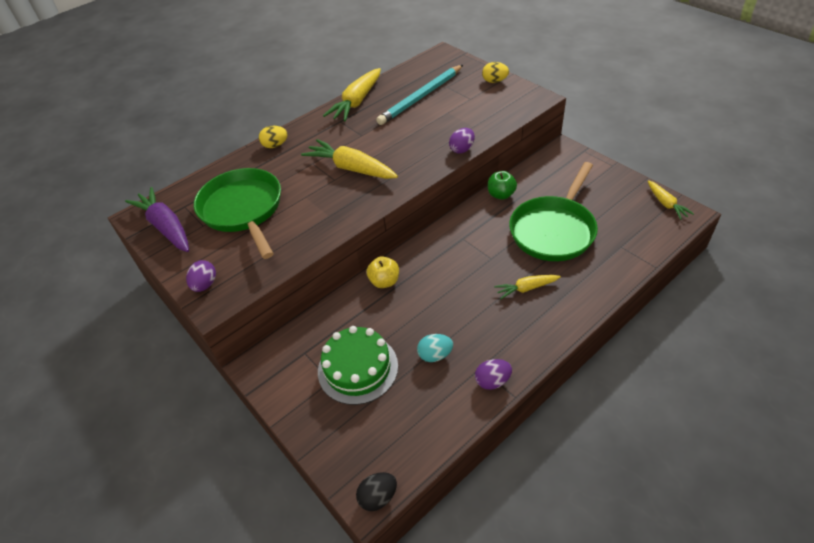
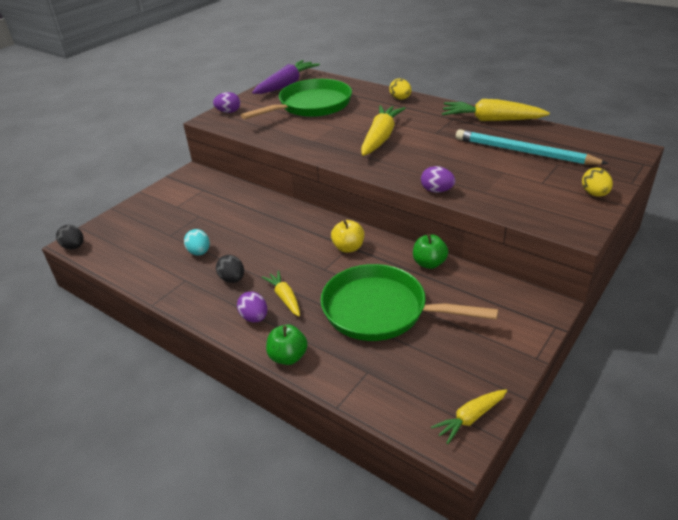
camera: 75 degrees right, 10 degrees down
green cake [318,326,398,405] -> none
yellow apple [367,256,399,288] -> yellow apple moved to [331,220,364,253]
purple egg [475,359,512,390] -> purple egg moved to [237,292,267,322]
none -> black egg [216,255,244,283]
none -> green apple [266,324,308,365]

